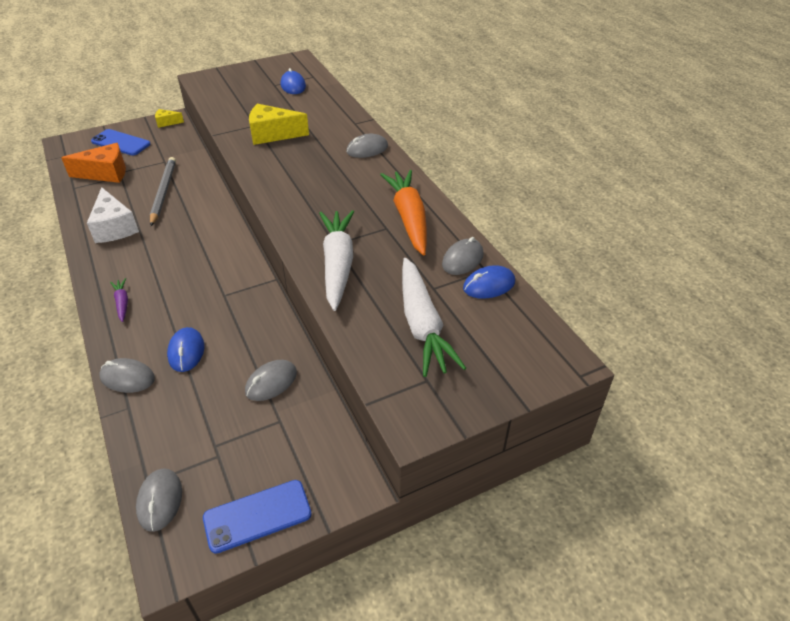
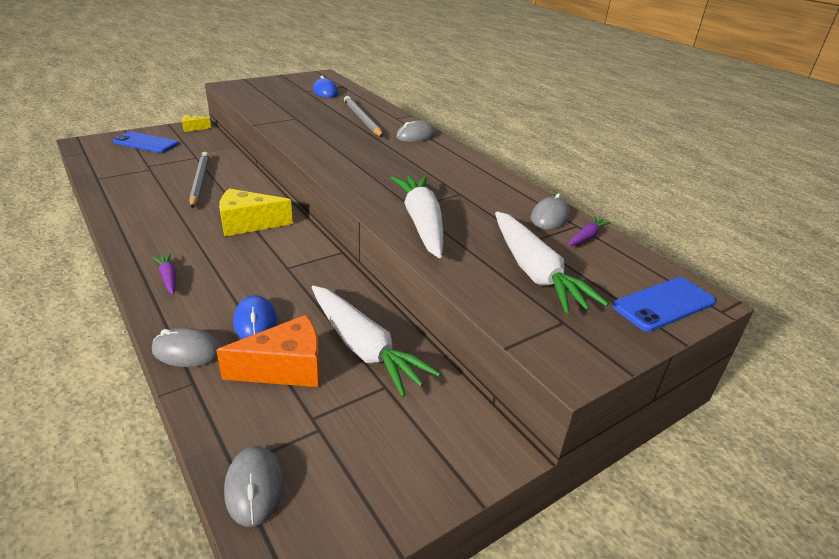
camera: 10 degrees left, 10 degrees down
orange cheese [61,143,126,183] -> orange cheese moved to [216,315,320,387]
white cheese [87,187,139,243] -> none
blue phone [203,480,312,554] -> blue phone moved to [613,277,716,332]
grey mouse [245,360,297,401] -> white carrot [311,286,441,397]
yellow cheese [249,104,309,145] -> yellow cheese moved to [219,189,293,236]
orange carrot [380,170,427,255] -> none
blue mouse [463,265,515,299] -> purple carrot [569,216,611,246]
none -> grey pencil [344,96,383,137]

